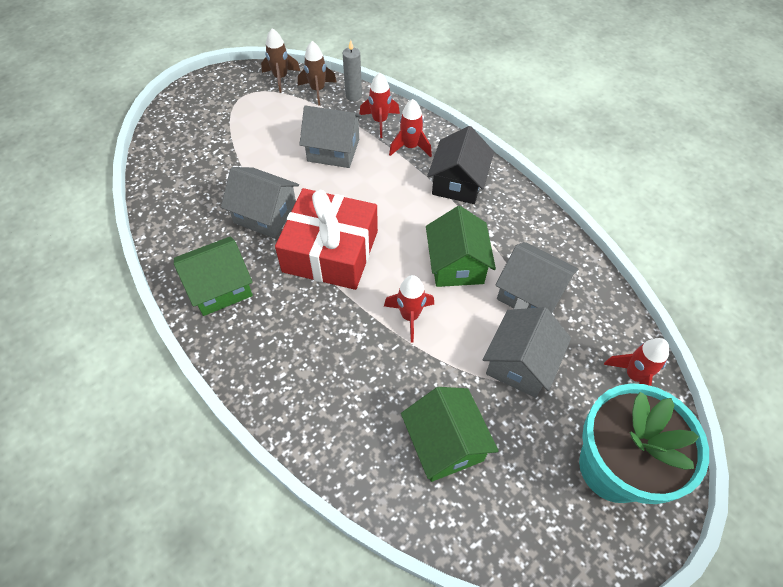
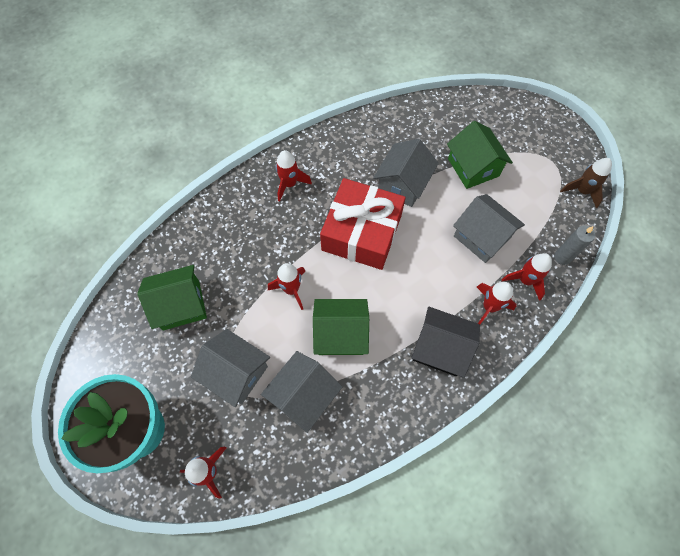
camera: 95 degrees right, 10 degrees up
green house [174,236,253,316] -> green house moved to [447,121,513,189]
brown rocket [298,41,337,106] -> none
grey house [299,105,363,168] -> grey house turned 60 degrees counterclockwise [453,194,525,263]
none -> red rocket [276,150,312,202]

